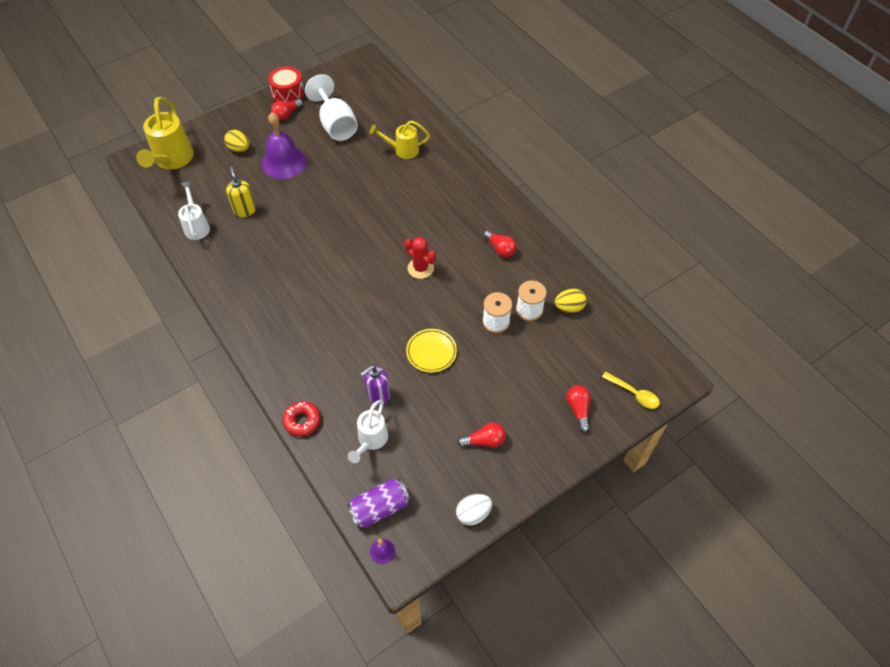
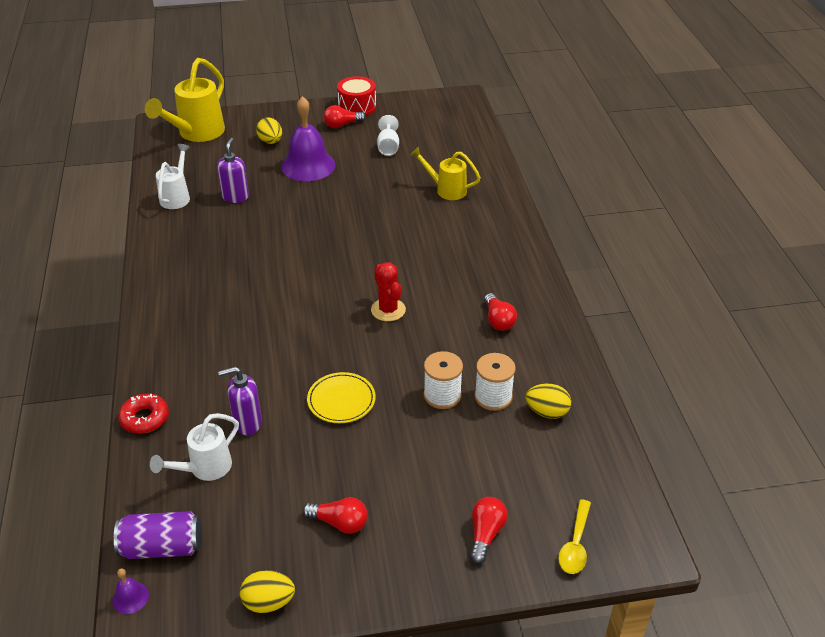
camera: 25 degrees right, 15 degrees down
yellow soap dispenser [226,166,256,217] -> purple soap dispenser [217,138,249,203]
white goblet [305,74,358,141] -> white goblet [377,115,399,156], size x0.55
white egg [456,494,492,525] -> yellow egg [240,570,295,613]
yellow spoon [602,372,660,409] -> yellow spoon turned 45 degrees clockwise [558,499,591,574]

